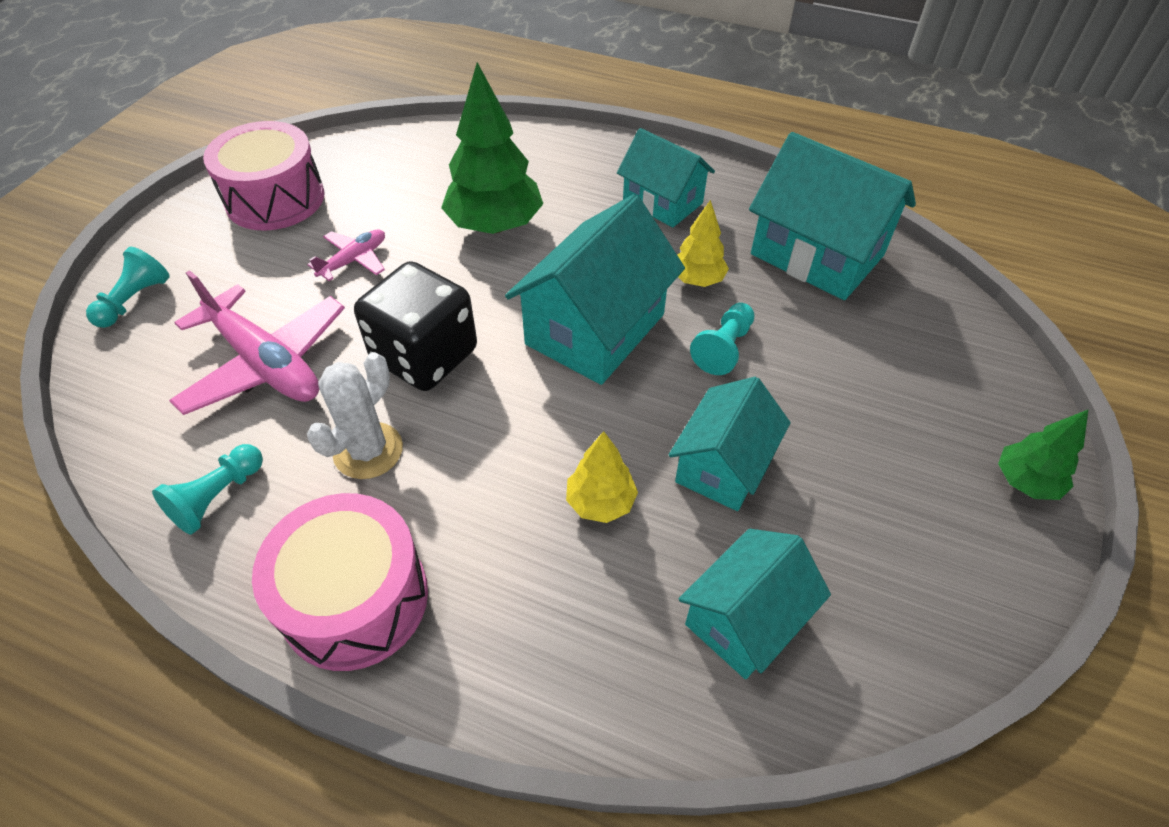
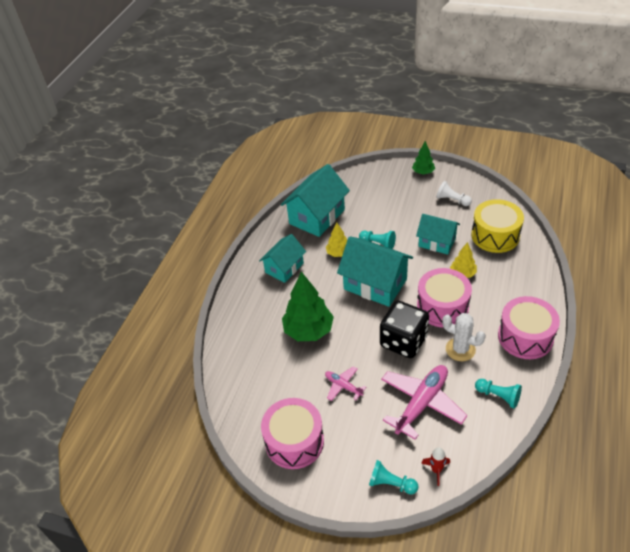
camera: 90 degrees left, 5 degrees down
turquoise house [679,529,831,679] -> yellow drum [471,199,524,253]
none -> pink drum [417,268,472,328]
none -> red rocket [421,447,450,486]
none -> white pawn [436,181,472,206]

